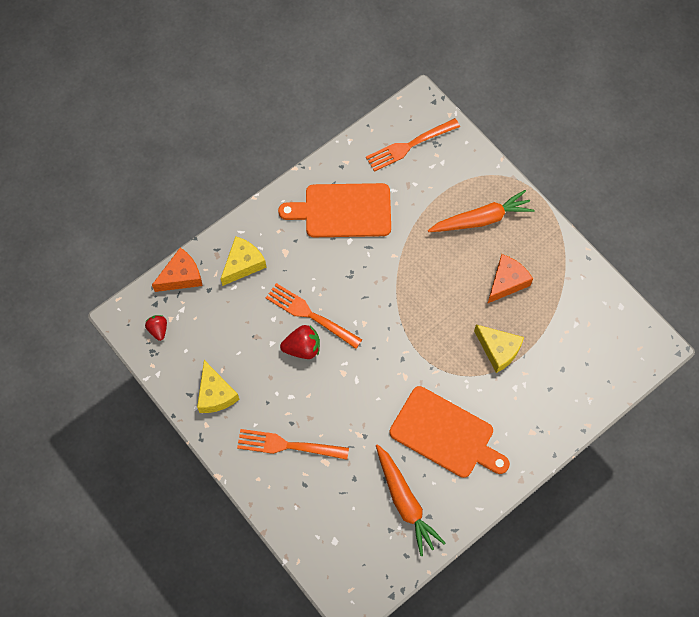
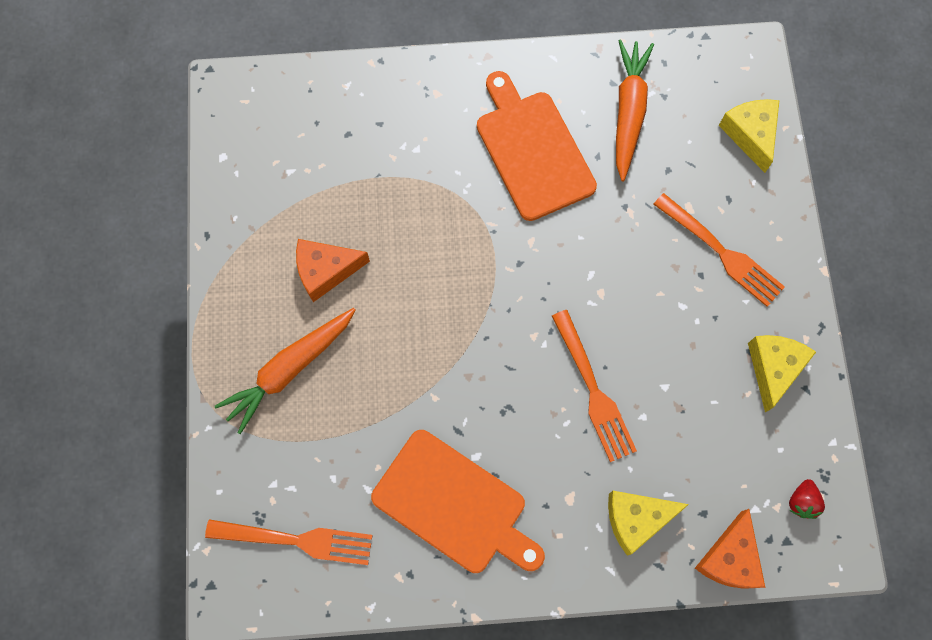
camera: 145 degrees left, 5 degrees up
orange cheese [152,248,203,292] -> orange cheese turned 75 degrees counterclockwise [695,509,765,589]
red strawberry [280,325,320,359] -> none
orange carrot [428,190,535,232] -> orange carrot turned 60 degrees counterclockwise [215,308,356,434]
yellow cheese [474,325,524,373] -> yellow cheese moved to [719,99,780,173]

